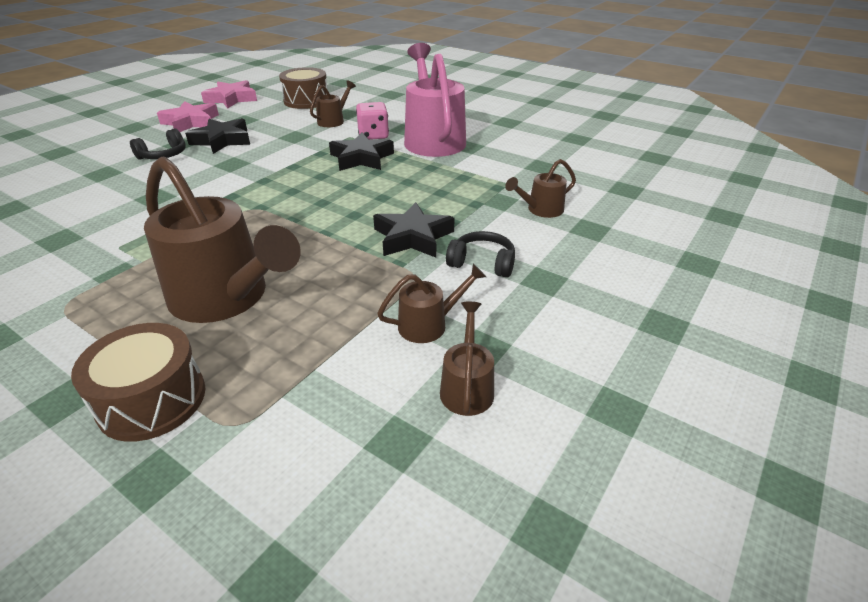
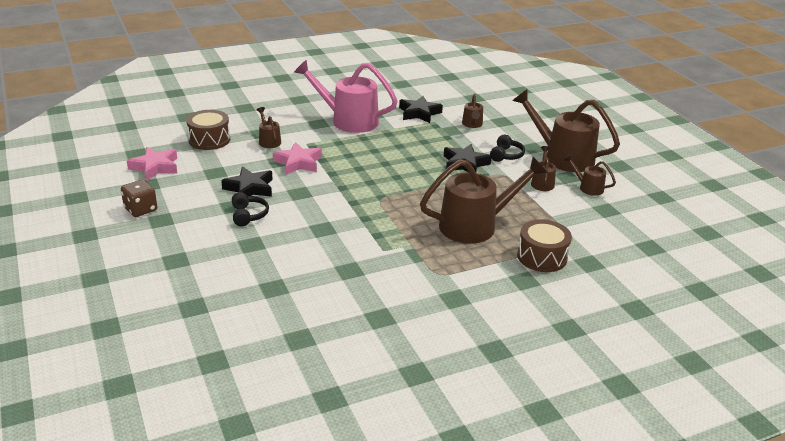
camera: 60 degrees left, 5 degrees down
pink star [157,101,219,132] -> pink star moved to [273,142,322,175]
black star [329,133,394,171] -> black star moved to [399,96,443,123]
pink dice [356,102,389,140] -> none
black headphones [446,231,515,278] -> black headphones turned 150 degrees clockwise [490,135,525,162]
none -> brown dice [121,179,157,217]
none -> brown watering can [512,89,620,172]

